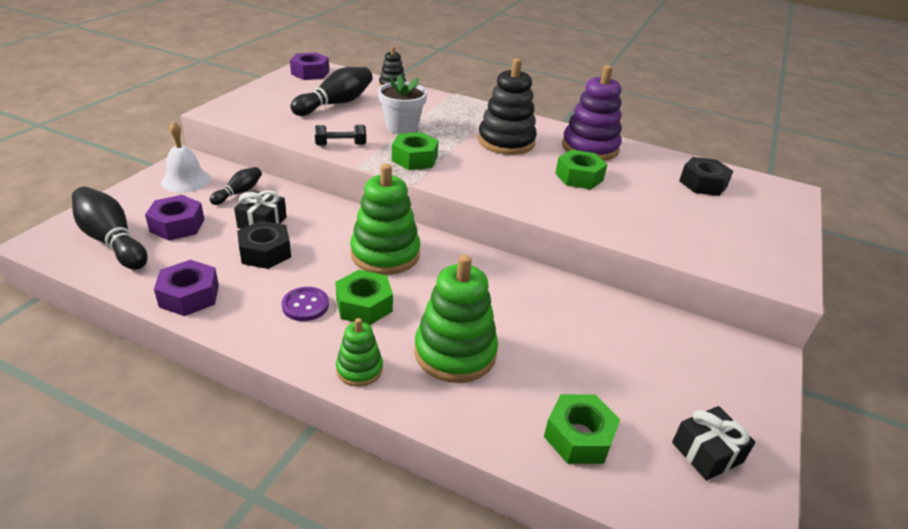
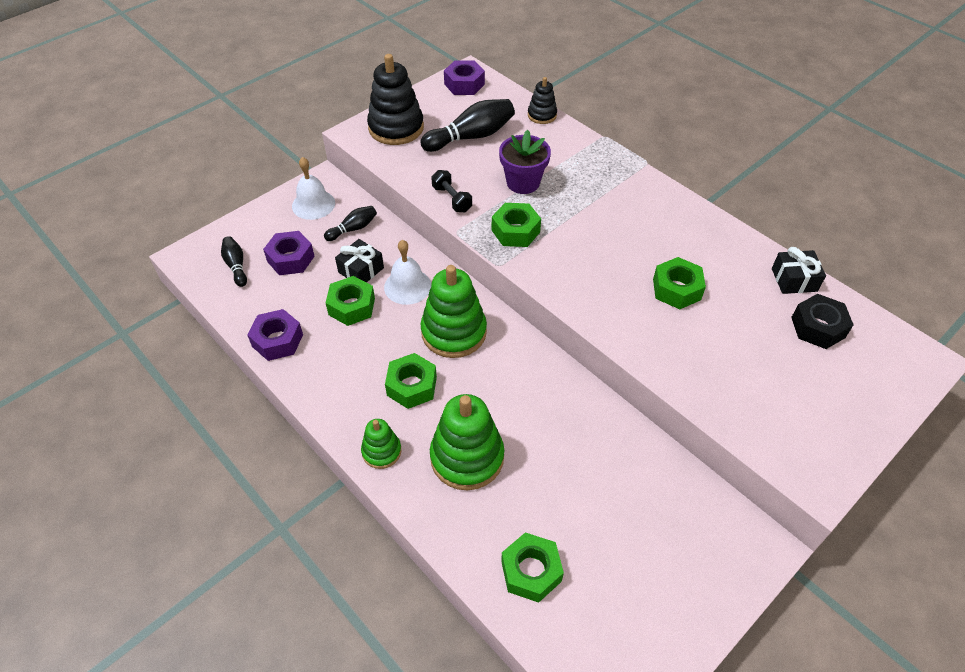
camera: 25 degrees right, 15 degrees up
black bowling pin [72,187,148,270] -> black bowling pin [221,236,247,287], size x0.56
black nut [237,221,291,269] -> green nut [326,276,375,326]
purple button [282,287,329,321] -> none
black dumbbell [314,125,366,146] -> black dumbbell turned 45 degrees clockwise [431,170,472,212]
white flower pot [378,74,427,134] -> purple flower pot [499,130,551,194]
black stacking toy [478,58,537,155] -> black stacking toy moved to [367,54,424,145]
purple stacking toy [562,65,622,161] -> none
black gift [672,406,755,481] -> black gift moved to [772,247,826,294]
none -> white bell [384,240,431,305]

